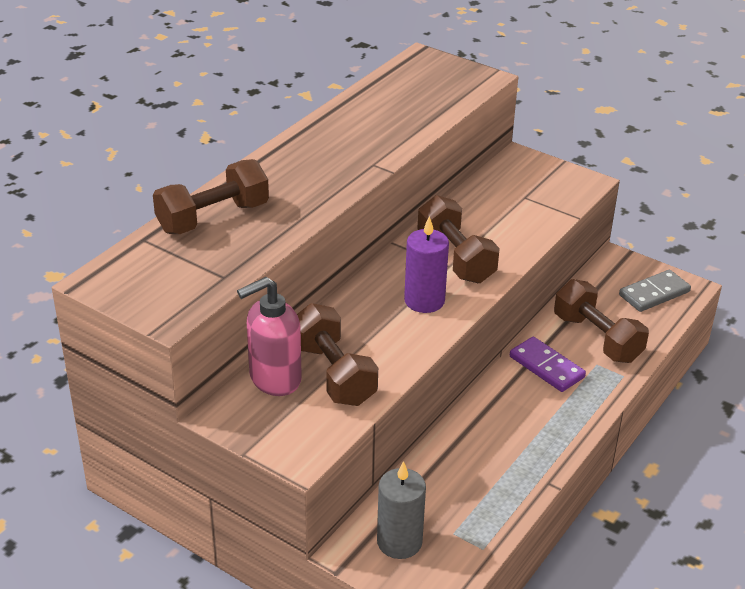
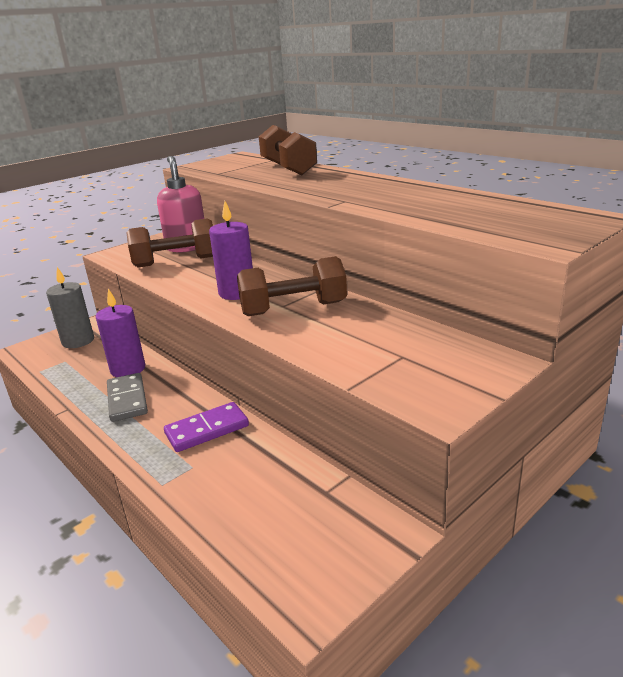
camera: 105 degrees right, 10 degrees down
brown dumbbell [554,279,649,363] -> none
grey domino [619,270,691,312] -> grey domino moved to [107,373,148,422]
none -> purple candle [96,289,145,377]

